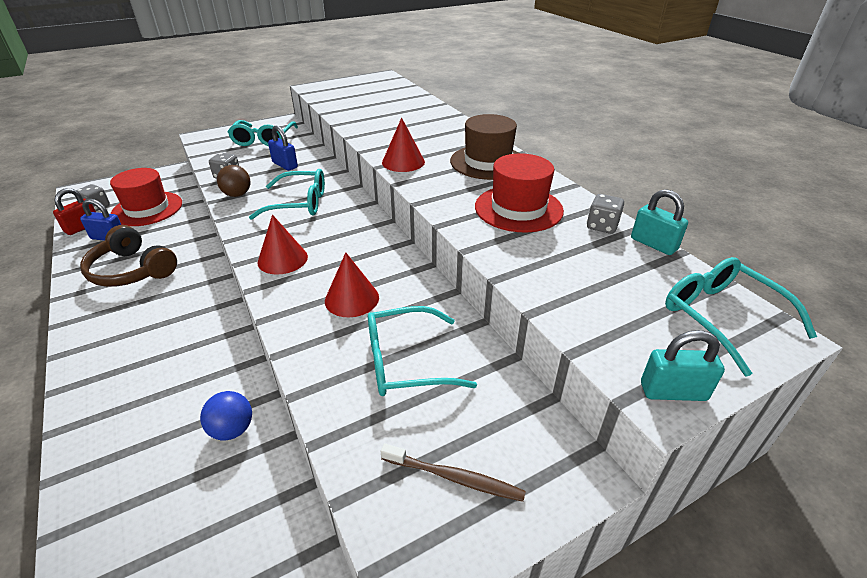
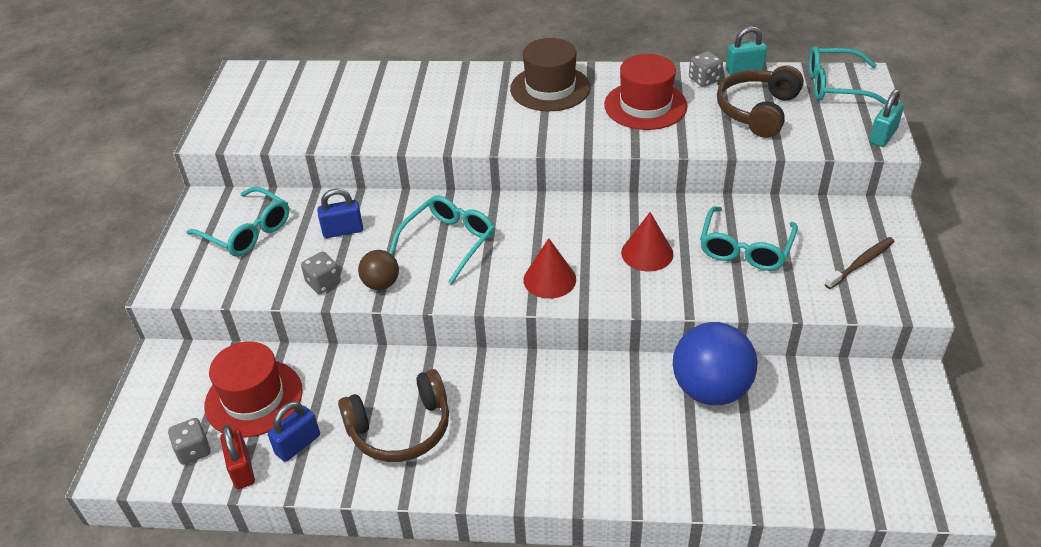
camera: 55 degrees left, 5 degrees up
blue ball [200,391,252,440] -> blue ball [673,322,758,405], size x1.92
red cone [382,118,425,172] -> none
none -> brown headphones [717,65,804,138]

